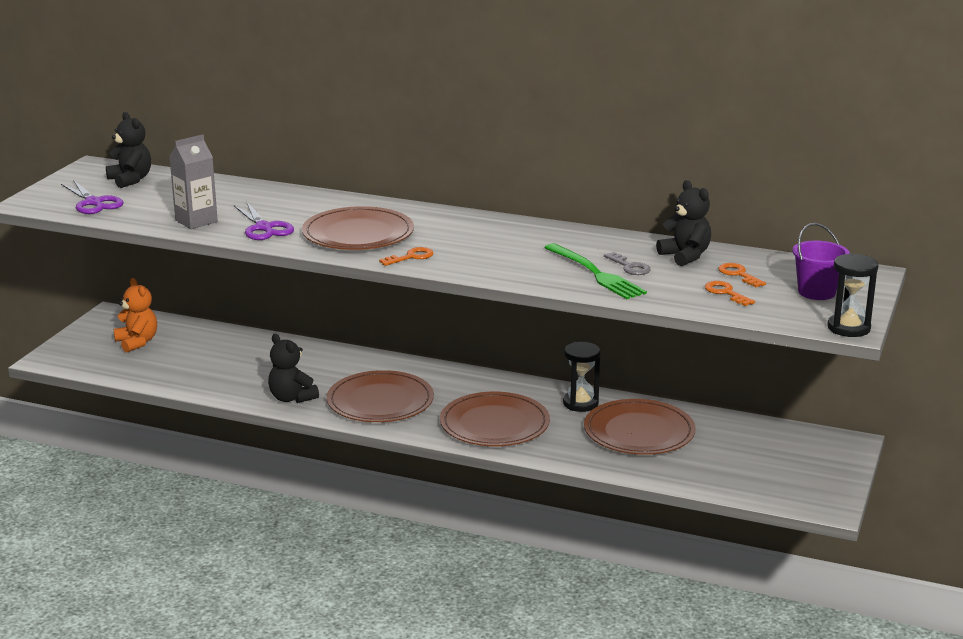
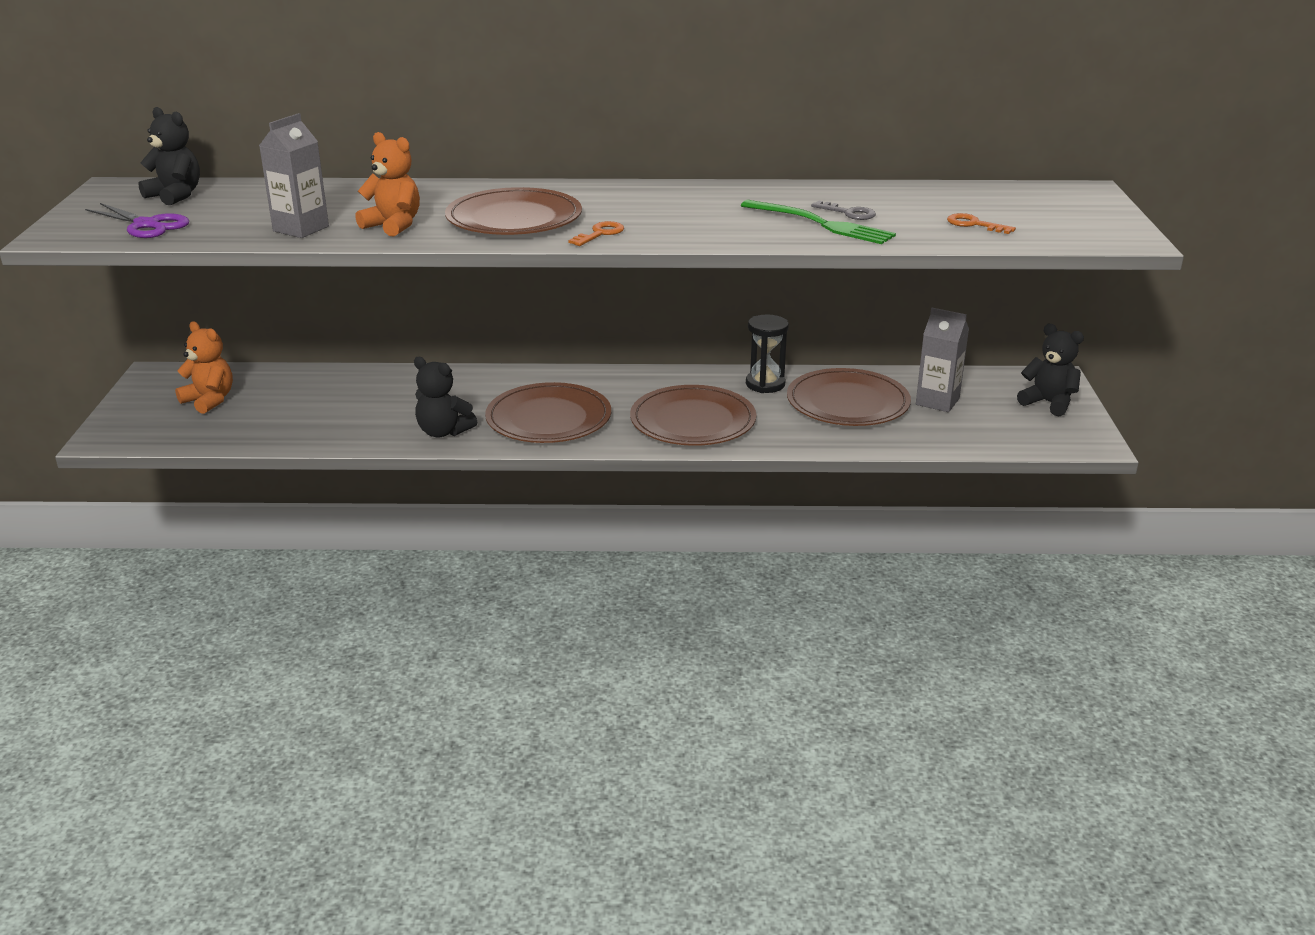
camera: 20 degrees left, 5 degrees up
purple scissors [234,201,294,240] -> orange teddy bear [355,132,420,237]
black teddy bear [656,180,711,266] -> black teddy bear moved to [1017,324,1084,417]
orange key [719,263,766,287] -> none
purple bucket [792,223,850,300] -> none
black hourglass [827,253,879,337] -> none
none -> grey carton [916,308,969,412]

